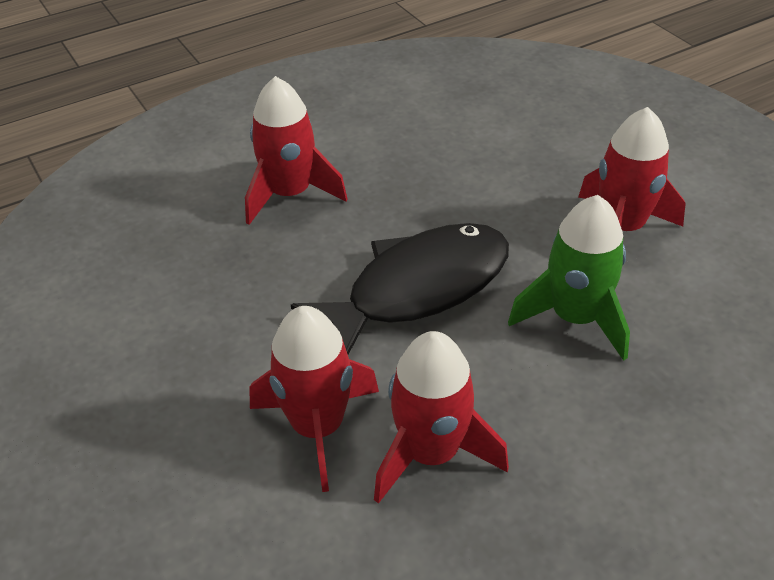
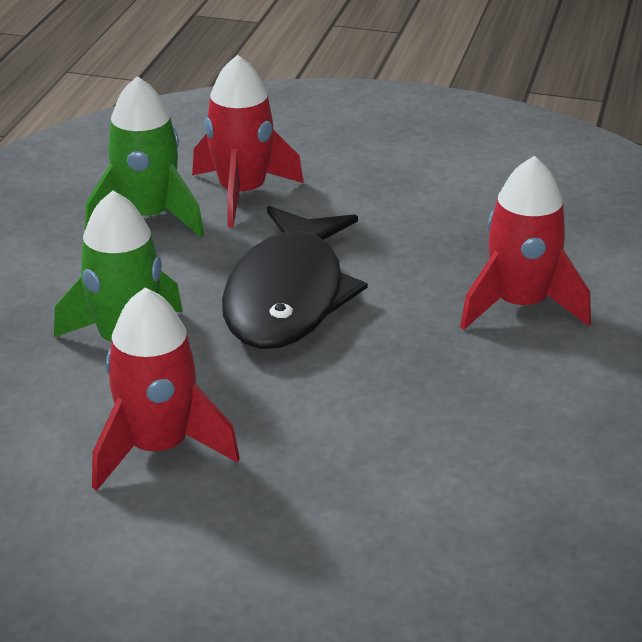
camera: 135 degrees right, 10 degrees down
red rocket [374,331,509,504] -> green rocket [85,76,204,237]

